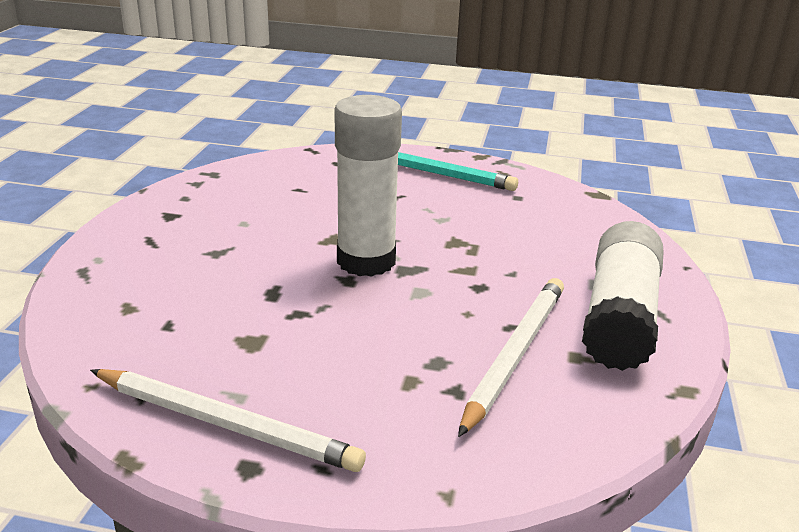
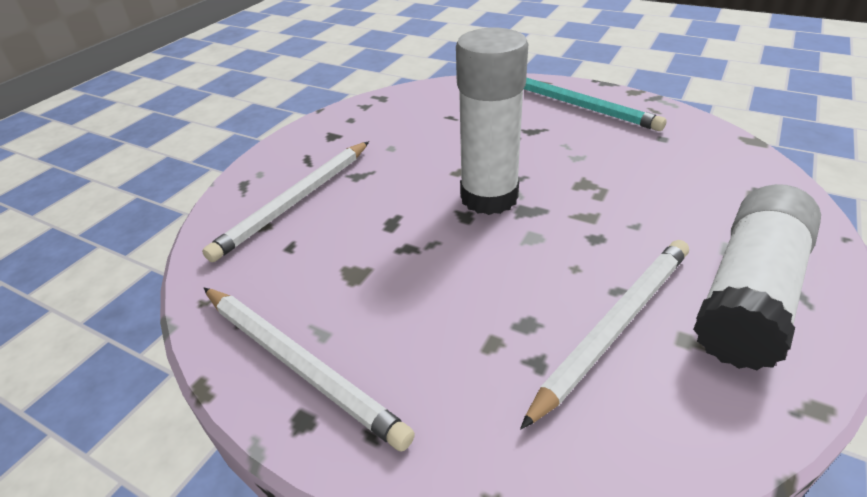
camera: 20 degrees right, 10 degrees up
none -> white pencil [202,141,369,262]

